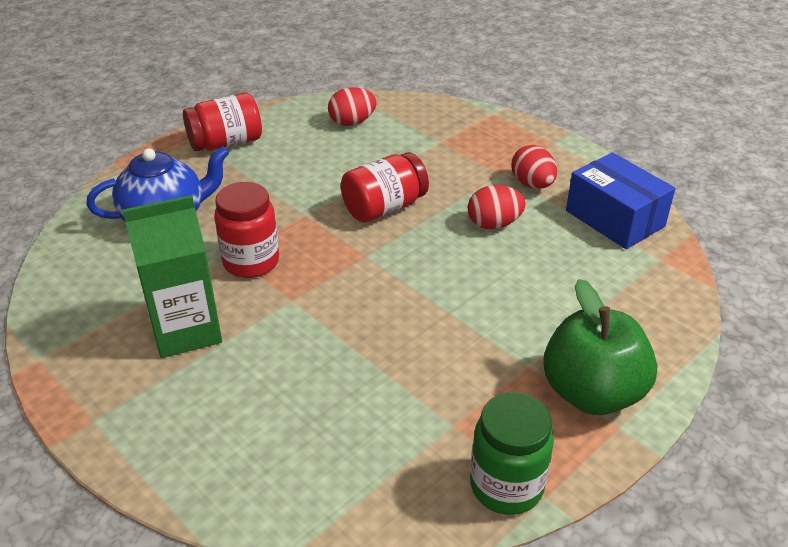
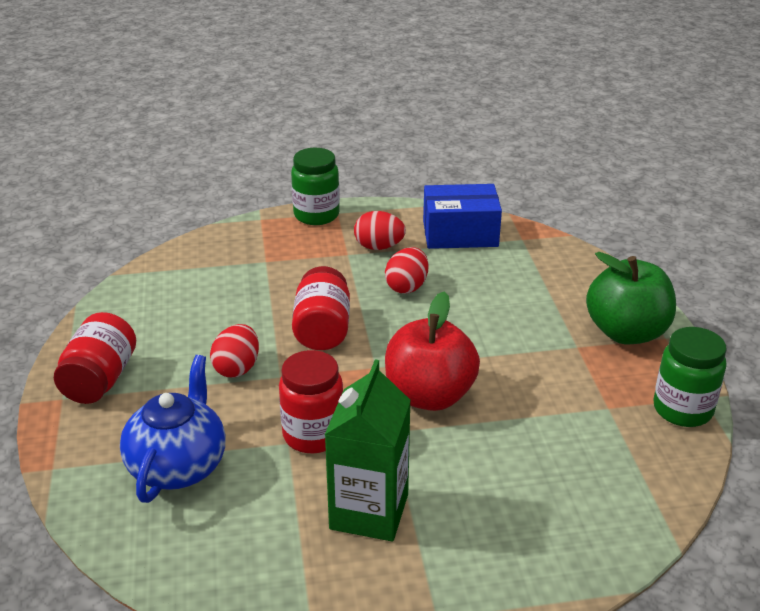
camera: 55 degrees left, 5 degrees down
red egg [328,87,377,126] -> red egg moved to [210,324,259,378]
none -> green jar [291,148,340,225]
none -> red apple [385,292,480,411]

